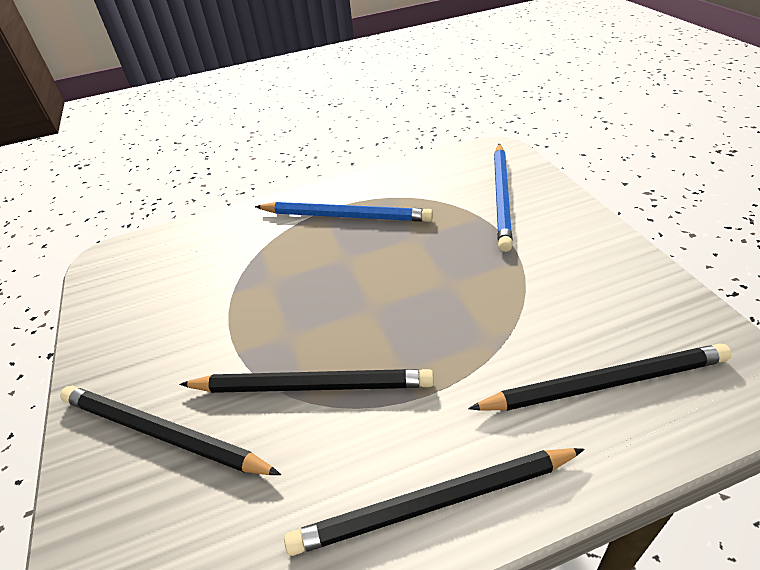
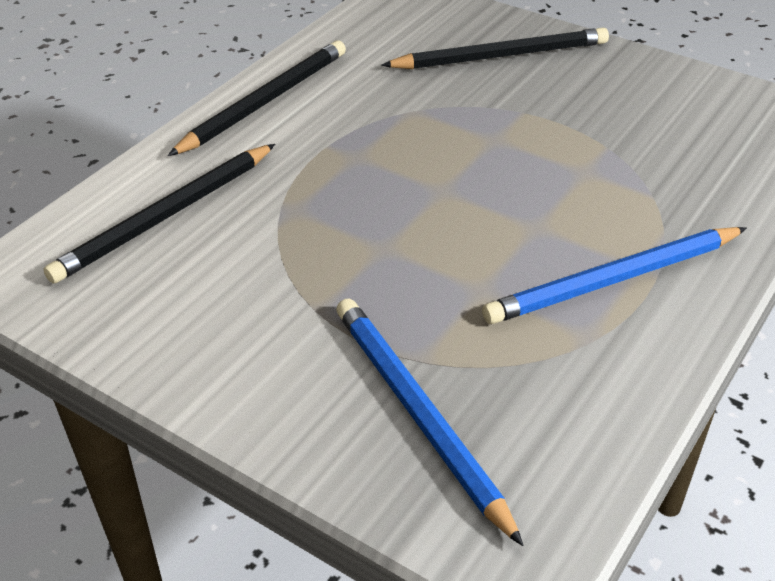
camera: 140 degrees right, 0 degrees up
black pencil [179,369,434,393] -> none

